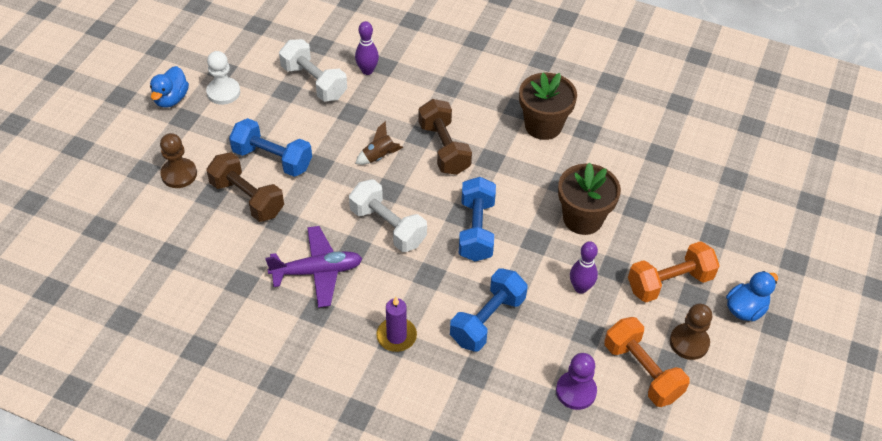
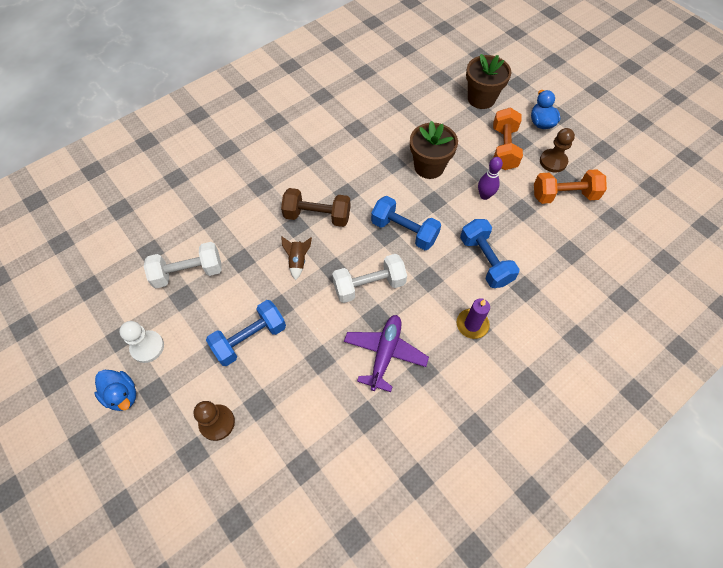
camera: 60 degrees left, 10 degrees up
brown dumbbell [206,152,284,222] -> none
purple bowling pin [355,21,379,75] -> none
brown flower pot [519,72,577,140] -> brown flower pot moved to [466,54,511,109]
purple pawn [556,353,597,410] -> none

